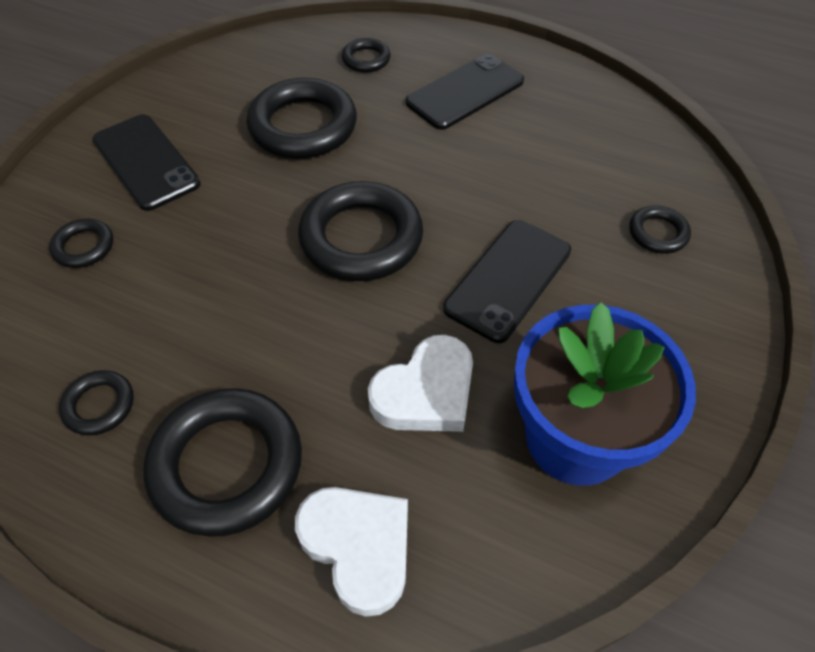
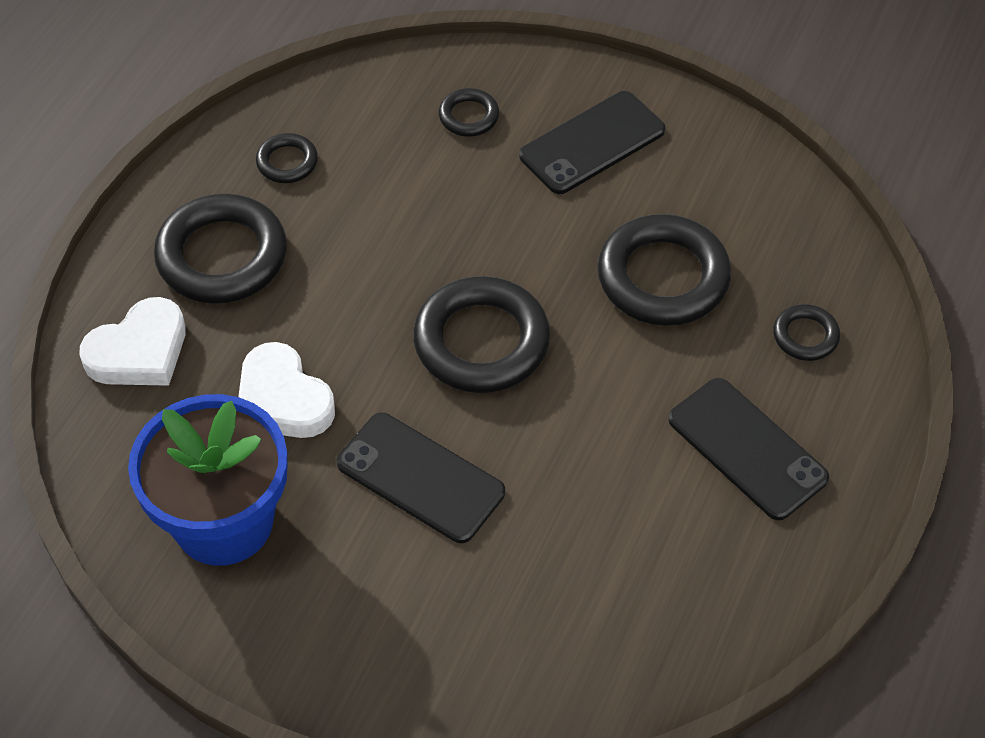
camera: 90 degrees right, 0 degrees up
black ring [629,206,691,254] -> none

